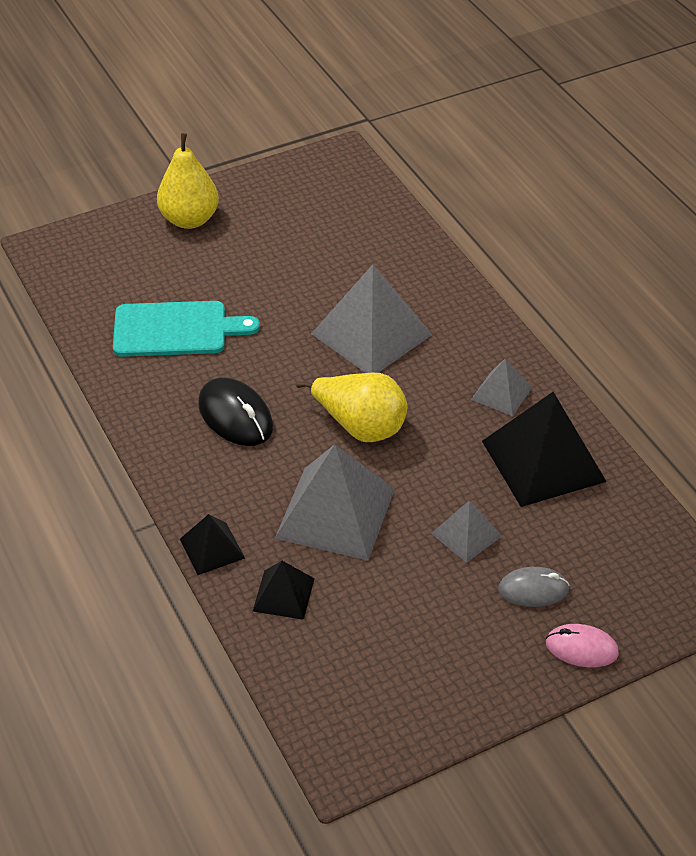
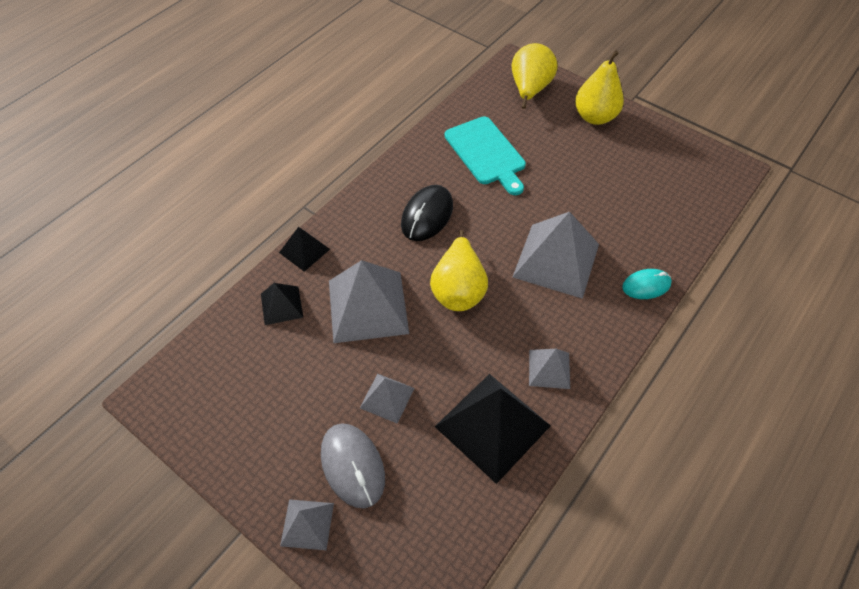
camera: 65 degrees right, 10 degrees up
grey mouse [498,567,570,607] -> grey mouse [321,423,385,508], size x1.52
pink mouse [546,624,619,667] -> grey pyramid [280,499,334,550]
none -> yellow pear [512,43,558,109]
none -> turquoise mouse [622,269,672,299]

